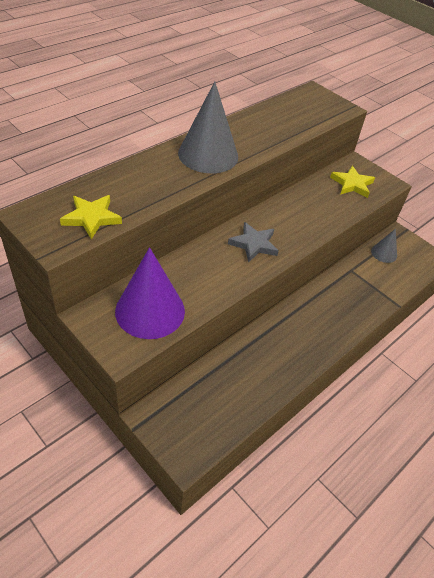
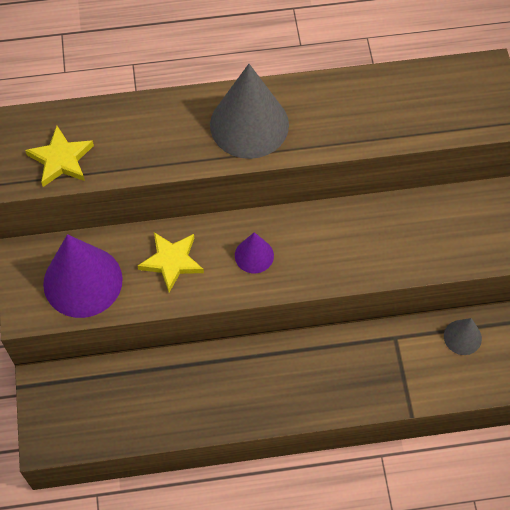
camera: 40 degrees right, 15 degrees up
grey star [228,222,279,262] -> purple cone [235,232,274,273]
yellow star [330,166,375,198] -> yellow star moved to [138,232,204,292]

